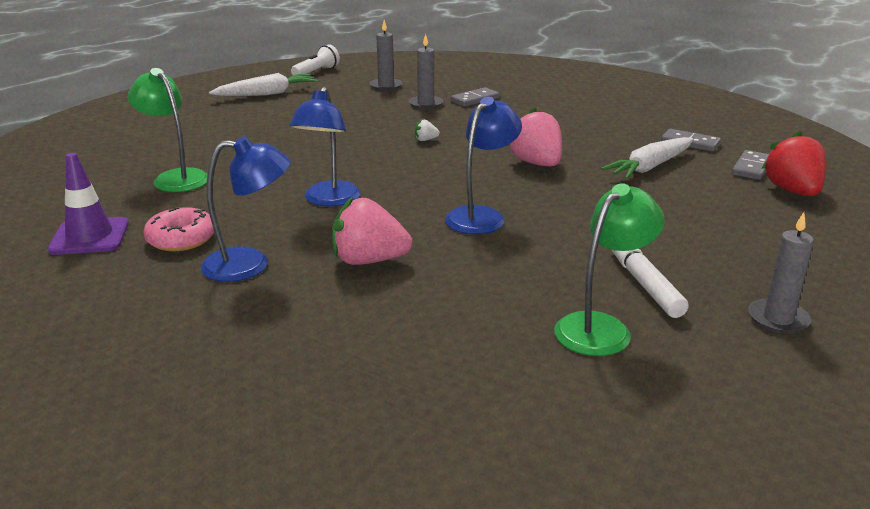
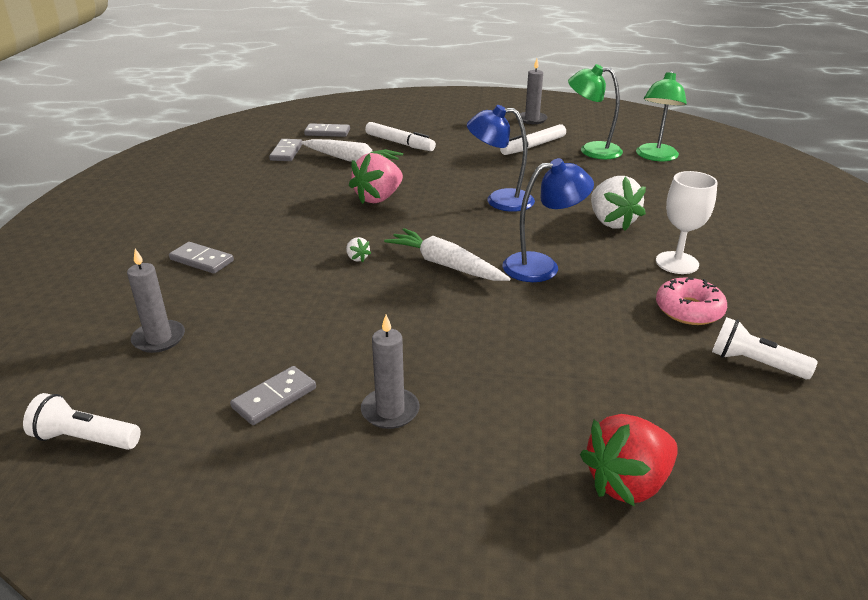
camera: 115 degrees left, 5 degrees up
purple traffic cone [48,153,129,255] -> white flashlight [712,317,818,379]
green lamp [128,68,208,192] -> green lamp moved to [636,70,687,161]
blue lamp [201,136,291,282] -> white goblet [656,171,718,274]
white carrot [209,73,318,96] -> white carrot moved to [384,228,511,281]
pink strawberry [332,197,412,265] -> white strawberry [591,176,646,231]
grey candle [409,34,443,109] -> grey candle moved to [361,315,420,429]
red strawberry [761,131,827,196] -> red strawberry moved to [580,414,678,506]
none -> grey domino [230,366,316,425]
none -> white marker [365,122,436,151]

